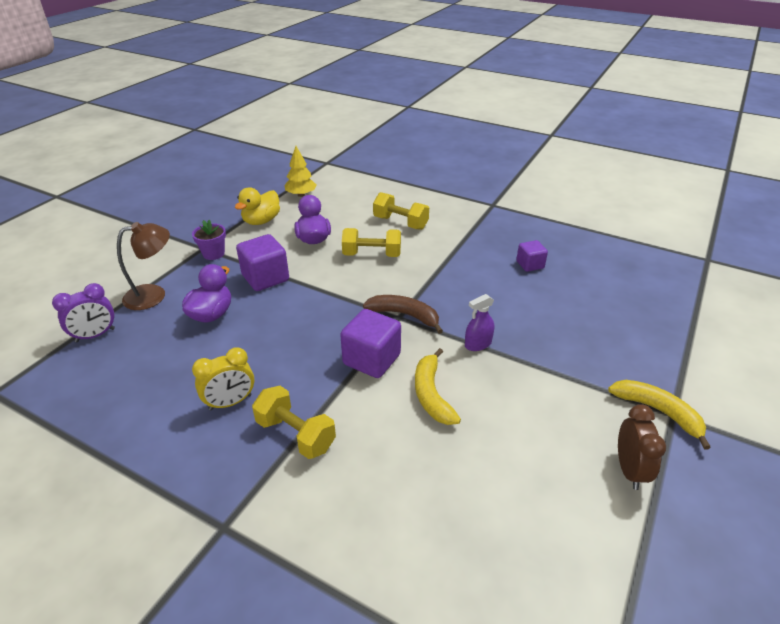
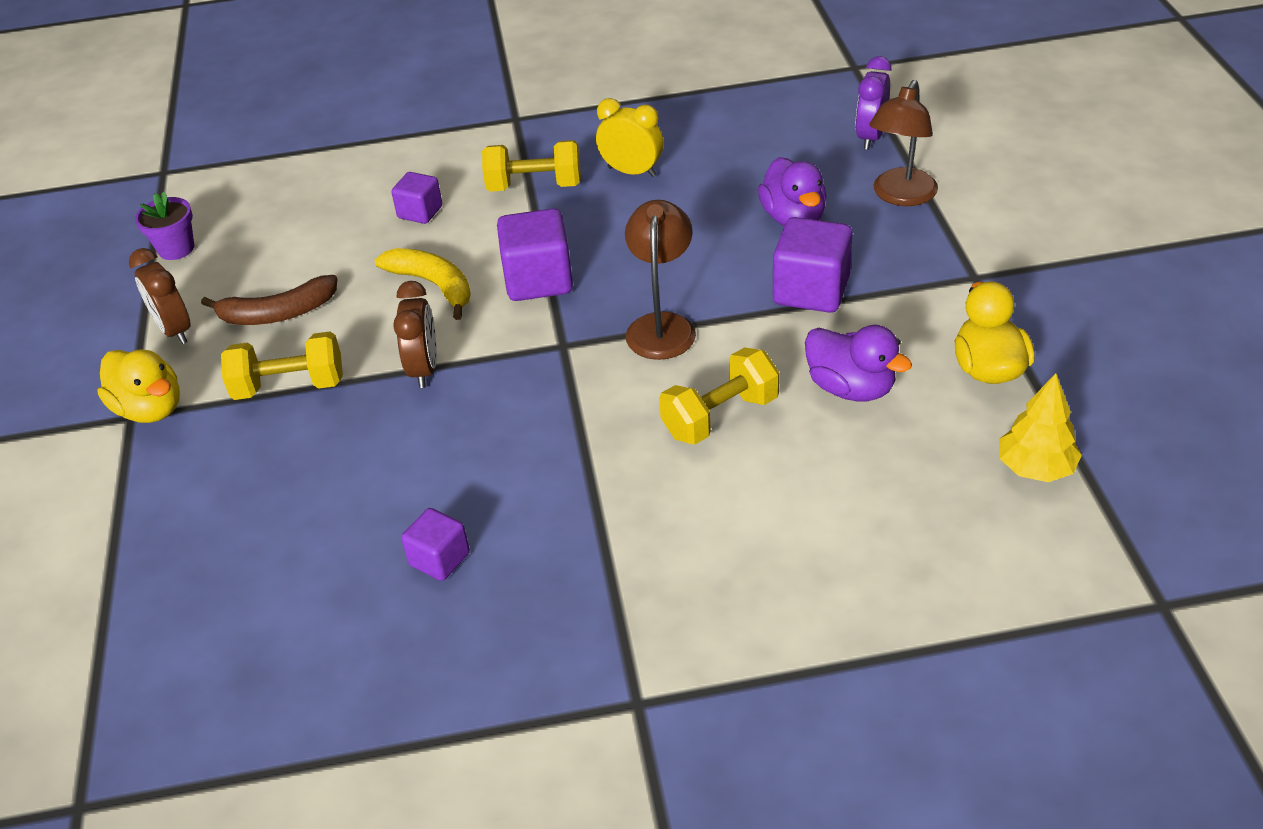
camera: 145 degrees right, 5 degrees up
purple flower pot [192,220,226,260] -> purple flower pot moved to [135,192,194,260]
yellow clock [192,347,254,410] -> yellow clock turned 90 degrees clockwise [596,98,663,177]
brown banana [363,295,443,334] -> brown banana moved to [201,275,337,325]
yellow dumbbell [373,192,429,230] -> yellow dumbbell moved to [221,331,343,400]
purple spray bottle [465,294,494,351] -> brown clock [393,281,437,388]
yellow banana [608,380,711,450] -> yellow duck [97,349,180,423]
none -> purple cube [391,172,442,224]
none -> brown lamp [625,200,696,360]

